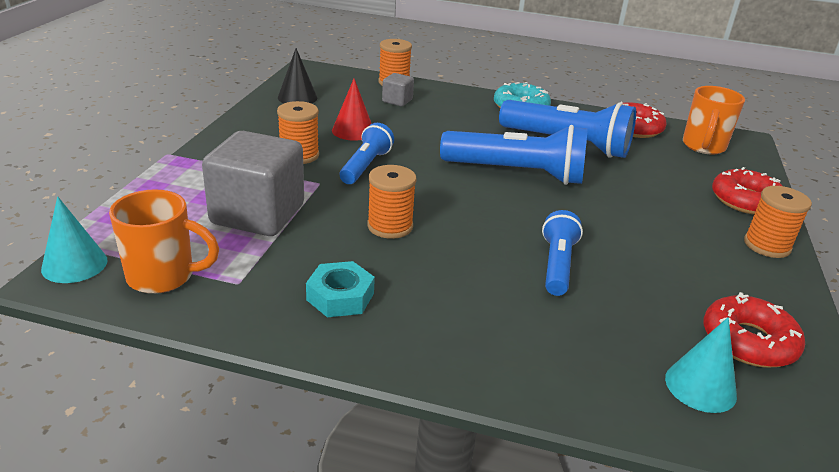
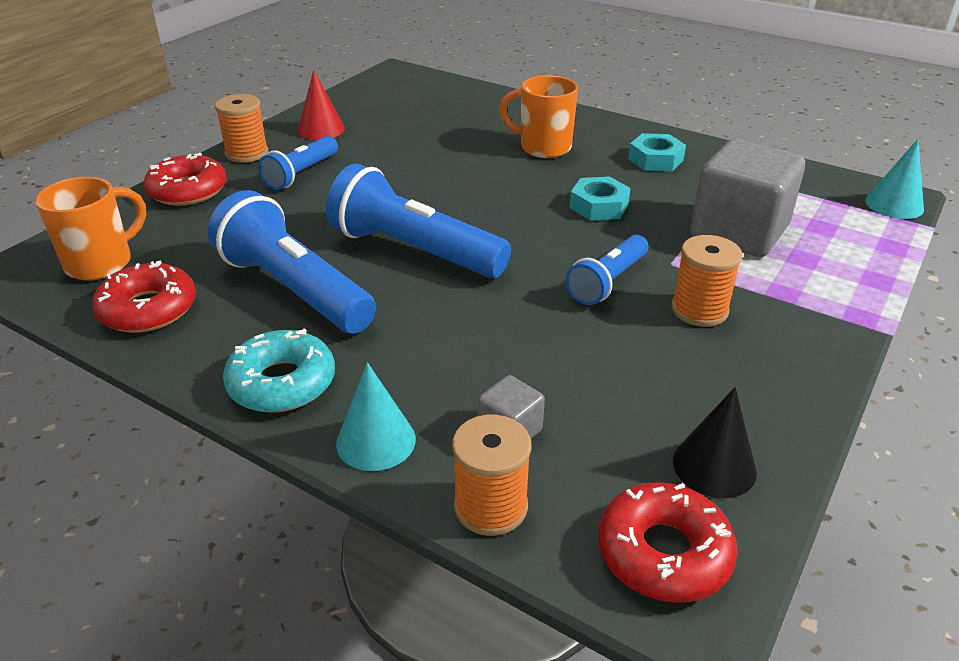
camera: 160 degrees left, 5 degrees up
orange mug [109,189,219,294] -> orange mug moved to [499,75,578,158]
red cone [332,79,372,141] -> red cone moved to [298,70,345,140]
orange spool [367,165,417,239] -> turquoise nut [570,176,631,221]
blue flashlight [542,210,583,296] -> blue flashlight moved to [258,136,338,190]
turquoise cone [665,317,737,413] -> turquoise cone moved to [336,362,416,471]
red donut [704,292,805,368] -> red donut moved to [598,482,737,603]

